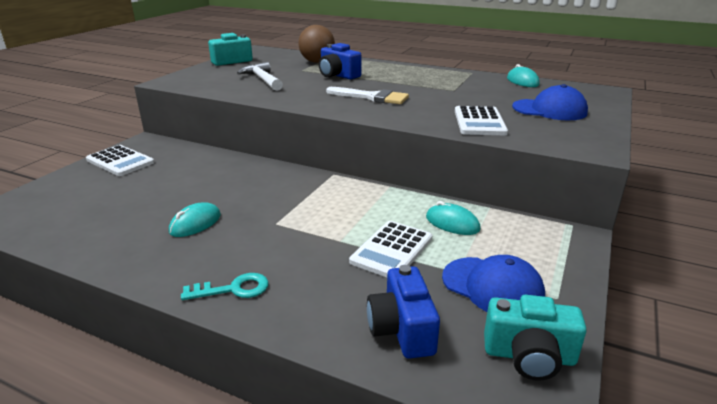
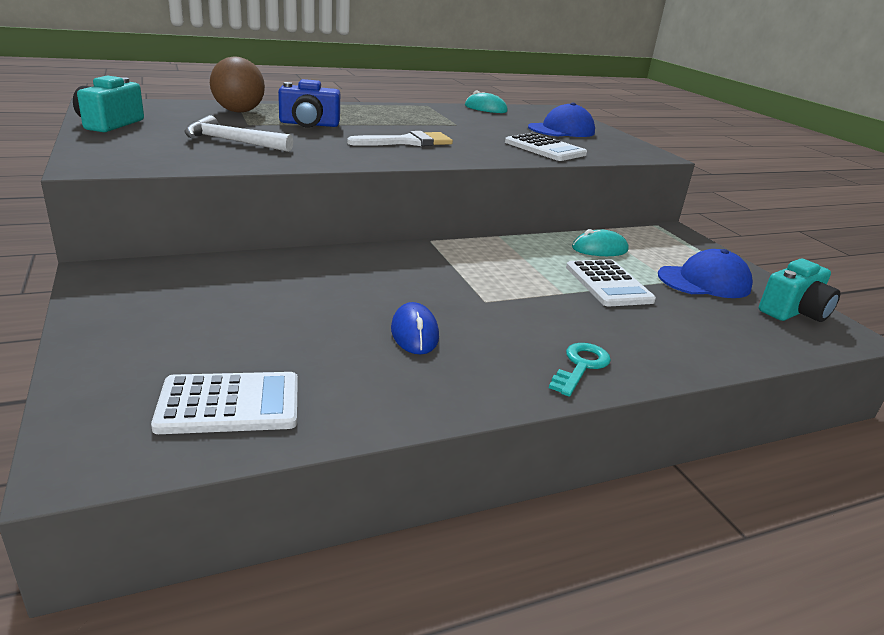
camera: 50 degrees left, 0 degrees up
white calculator [86,145,154,176] -> white calculator moved to [151,372,298,434]
turquoise mouse [169,203,221,237] -> blue mouse [391,302,439,355]
blue camera [367,265,440,359] -> none

